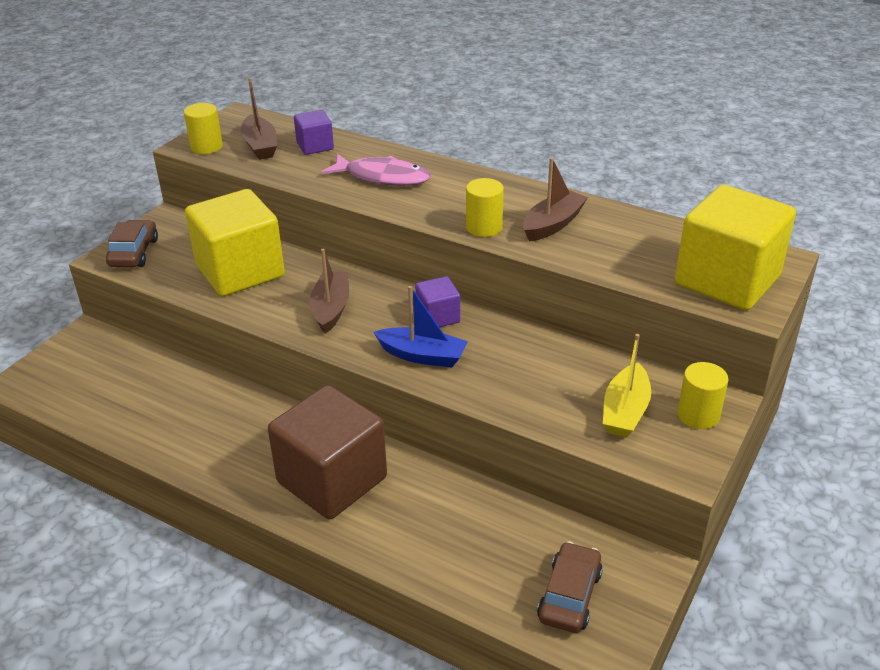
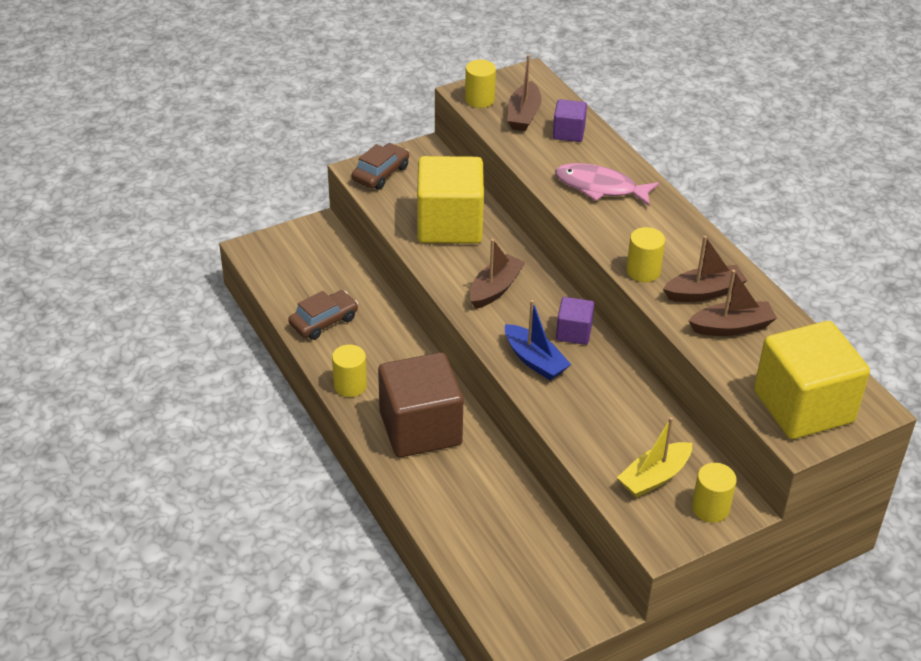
camera: 30 degrees right, 5 degrees up
pink fish [322,154,431,186] -> pink fish turned 150 degrees clockwise [555,163,659,206]
brown car [537,541,603,633] -> brown car moved to [288,290,358,340]
none -> yellow cylinder [332,345,367,397]
none -> brown boat [688,270,777,336]

